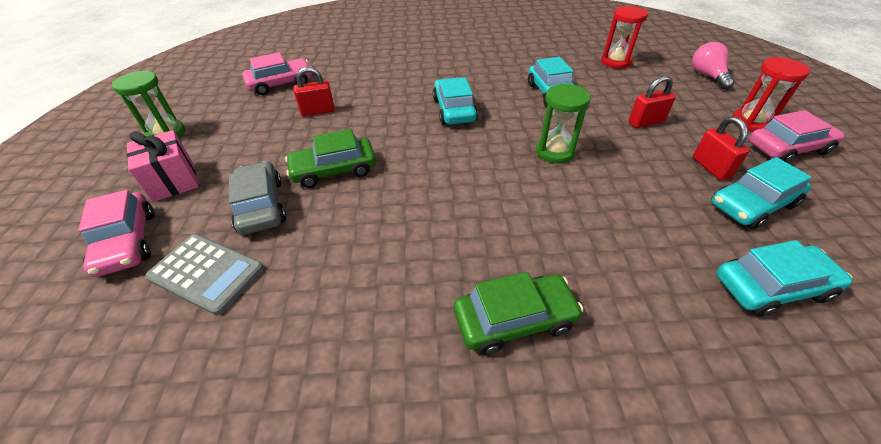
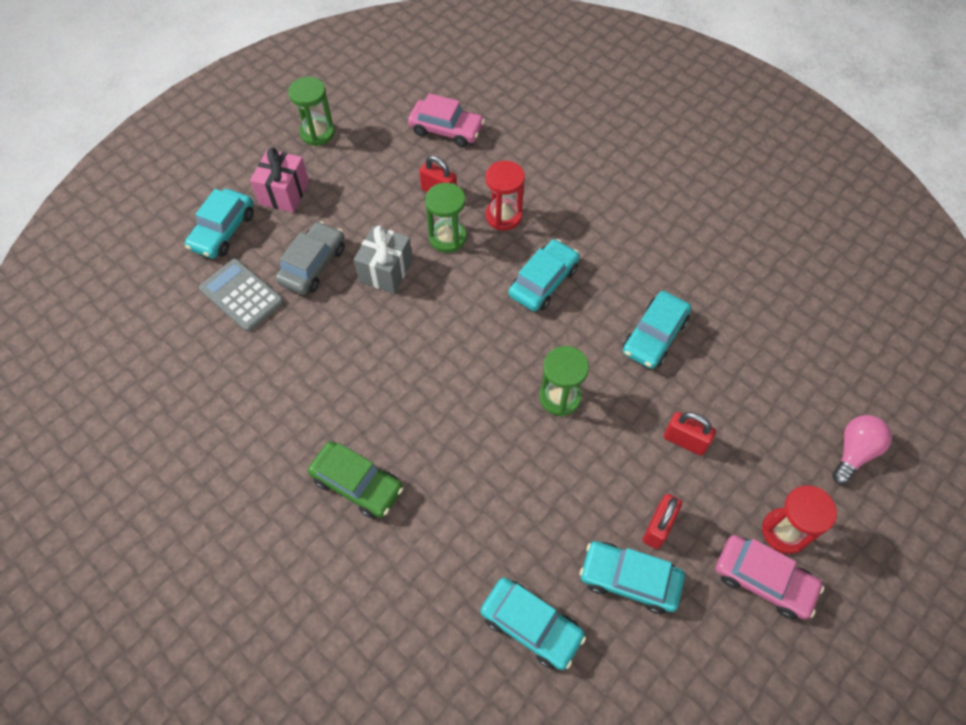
camera: 45 degrees right, 15 degrees up
pink car [78,190,155,277] -> turquoise car [185,189,254,259]
grey calculator [145,234,264,316] -> grey calculator turned 150 degrees clockwise [199,259,284,332]
green car [285,129,376,188] -> grey gift [354,226,413,294]
red hourglass [601,6,648,69] -> red hourglass moved to [485,161,525,230]
none -> green hourglass [425,183,466,253]

